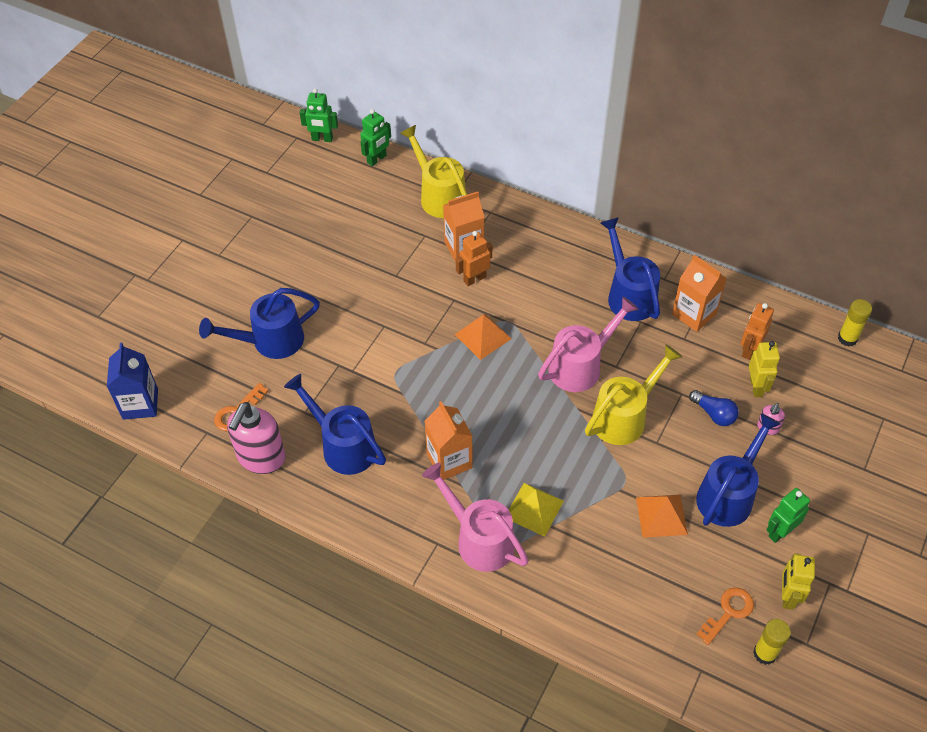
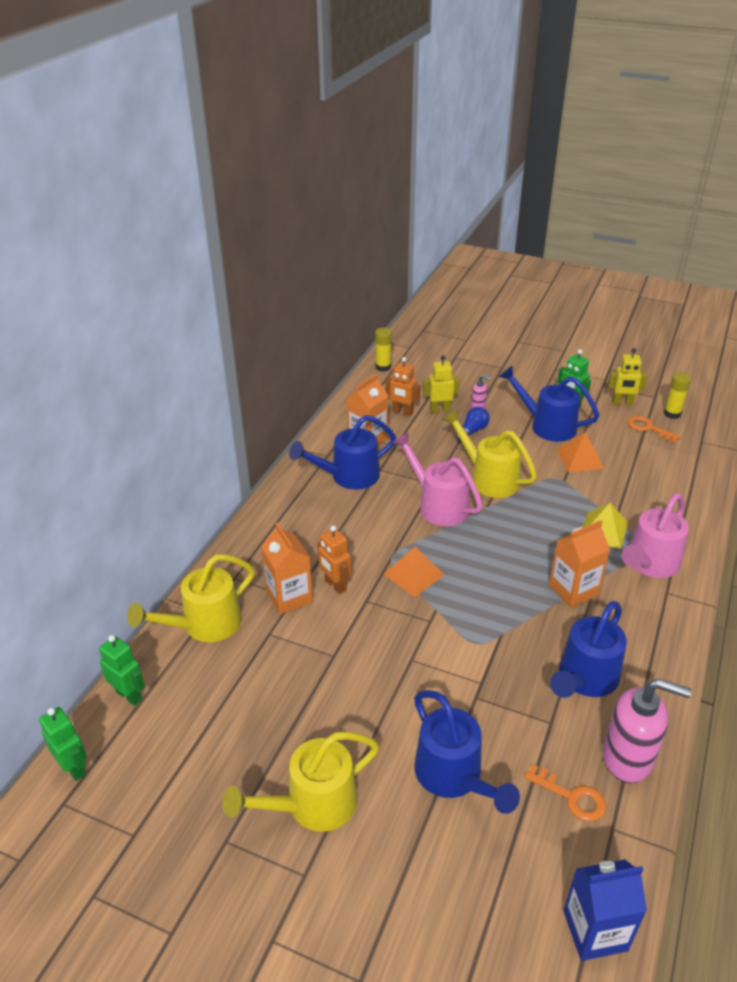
camera: 95 degrees left, 15 degrees down
green robot [300,88,338,142] -> green robot turned 45 degrees counterclockwise [39,707,87,781]
none -> yellow watering can [222,731,379,832]

